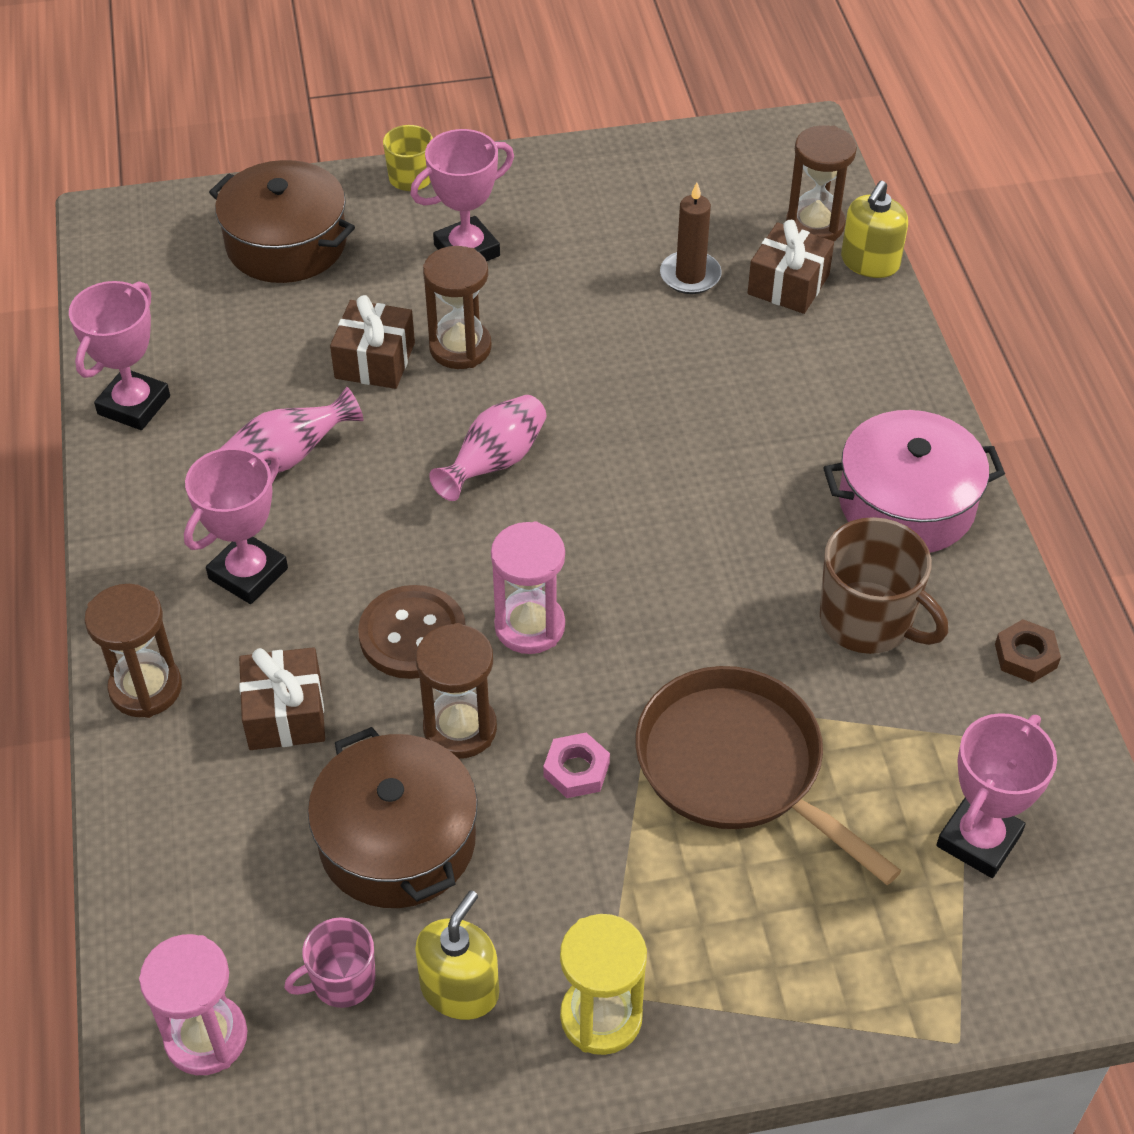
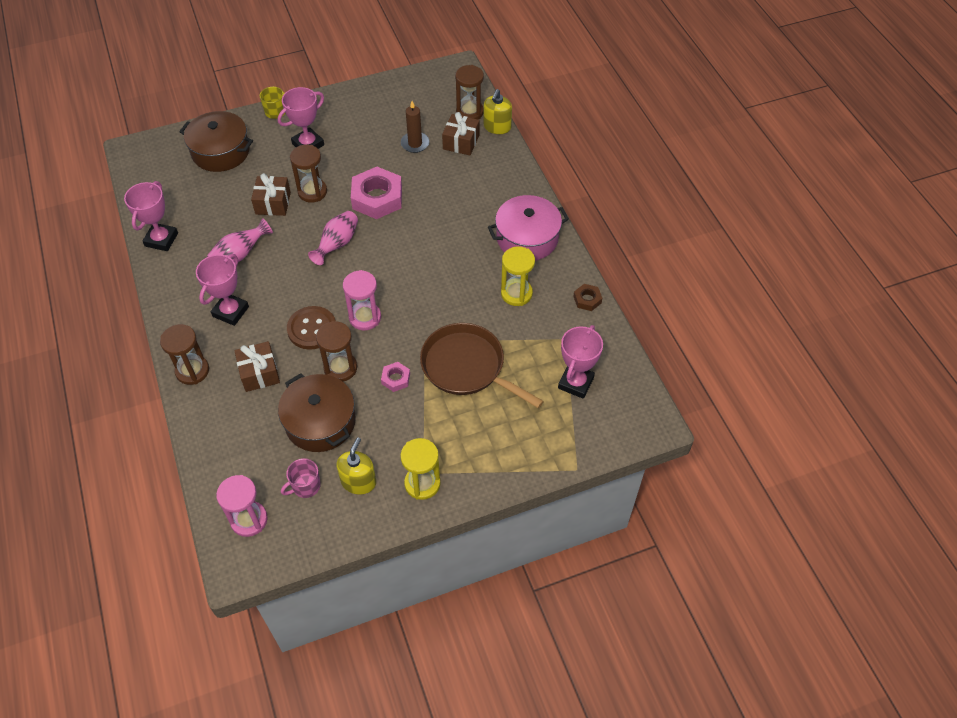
camera: 10 degrees left, 5 degrees up
brown mug [820,517,948,654] -> yellow hourglass [501,246,535,306]
none -> pink nut [351,167,402,219]

